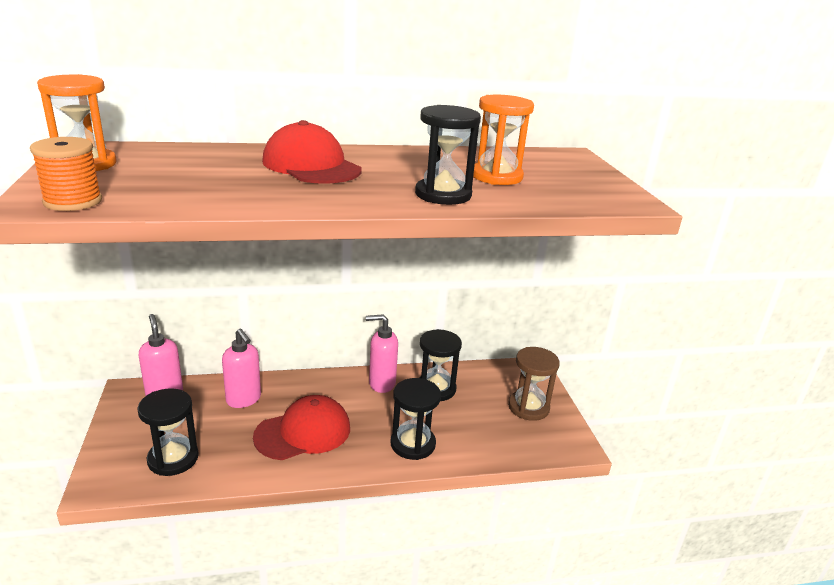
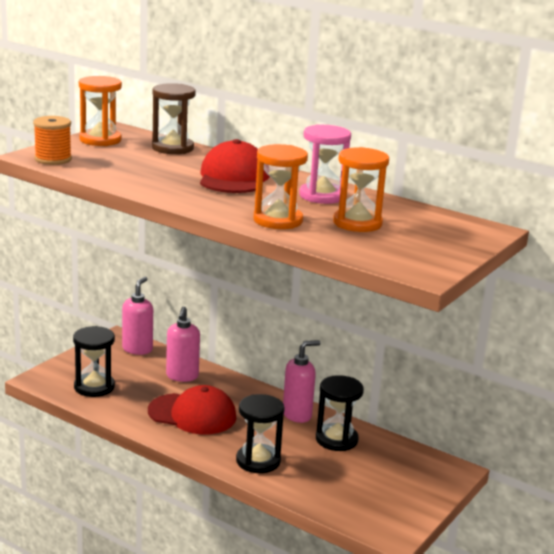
camera: 45 degrees right, 5 degrees down
pink soap dispenser [366,314,398,393] -> pink soap dispenser turned 105 degrees clockwise [283,340,320,423]
black hourglass [415,105,481,205] -> orange hourglass [254,144,308,229]
brown hourglass [508,347,560,421] -> brown hourglass moved to [152,83,195,154]
none -> pink hourglass [299,124,351,204]

